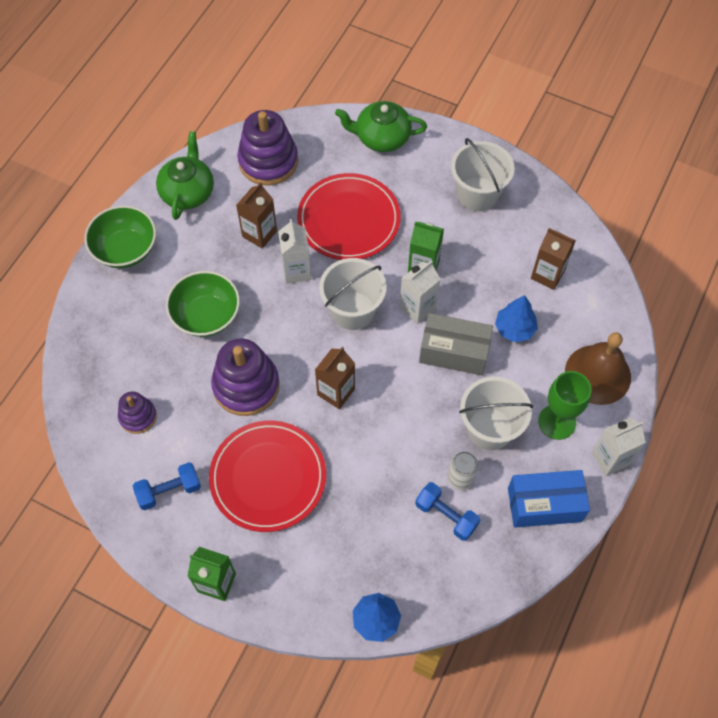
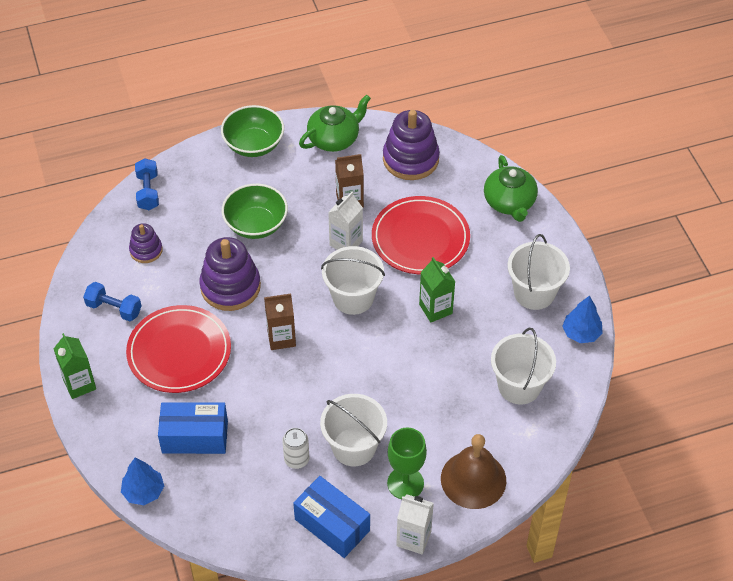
camera: 45 degrees right, 10 degrees down
green teapot [335,101,427,152] -> green teapot turned 150 degrees counterclockwise [484,155,538,222]
white carton [400,260,441,324] -> none
blue dumbbell [415,482,480,541] -> blue dumbbell moved to [135,158,159,210]
grey box [419,313,493,375] -> none
blue tree [495,295,538,342] -> blue tree moved to [562,296,603,343]
brown carton [531,228,576,290] -> white bucket [491,328,556,404]
none -> blue box [158,402,228,454]

